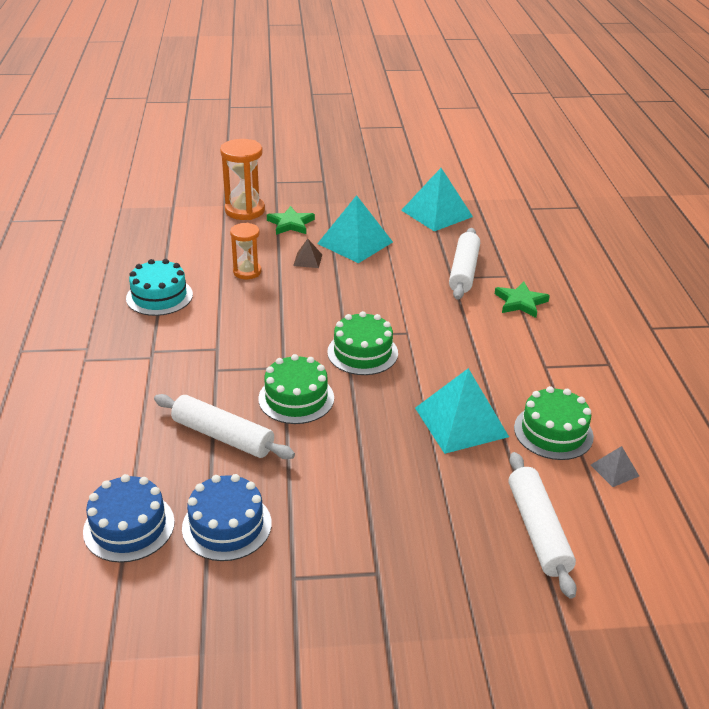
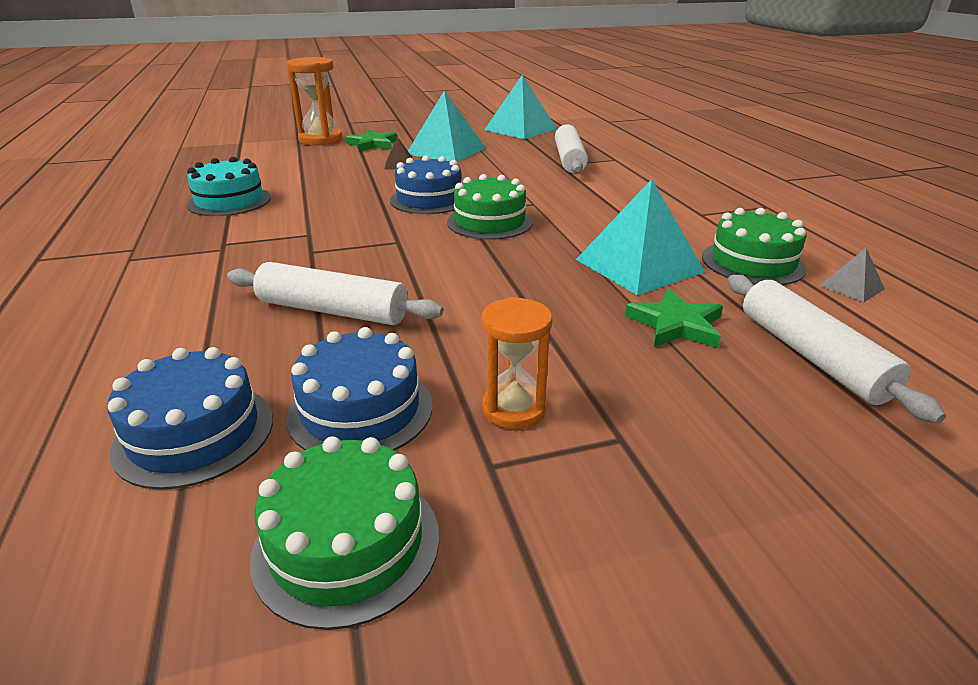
camera: 10 degrees left, 5 degrees down
orange hourglass [230,223,261,279] -> orange hourglass moved to [482,297,552,429]
green cake [258,354,334,424] -> green cake moved to [250,436,439,630]
green star [495,281,550,318] -> green star moved to [625,288,723,348]
none -> blue cake [390,155,462,214]

